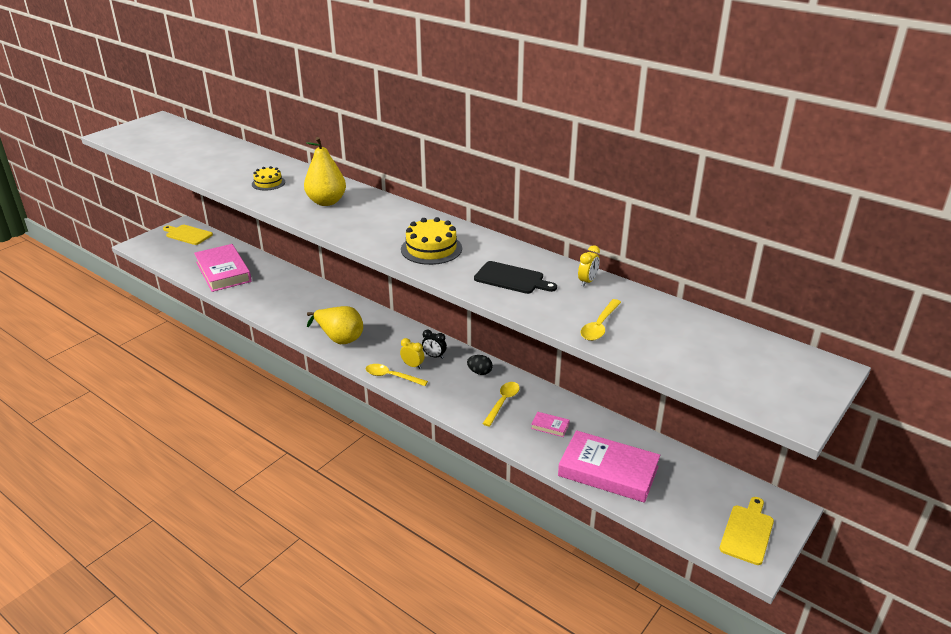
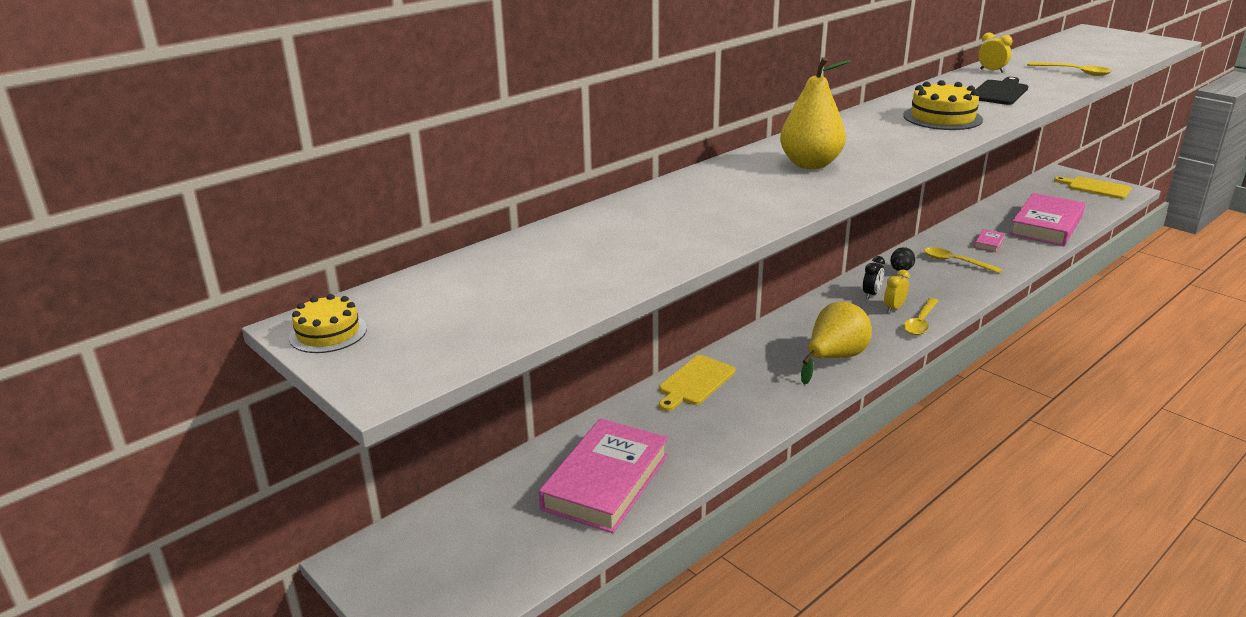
camera: 80 degrees left, 5 degrees down
yellow cutting board [163,225,213,245] -> yellow cutting board moved to [659,355,735,411]
pink book [194,244,252,292] -> pink book turned 45 degrees counterclockwise [539,419,668,533]
yellow cake [252,166,285,191] -> yellow cake moved to [289,294,367,353]

